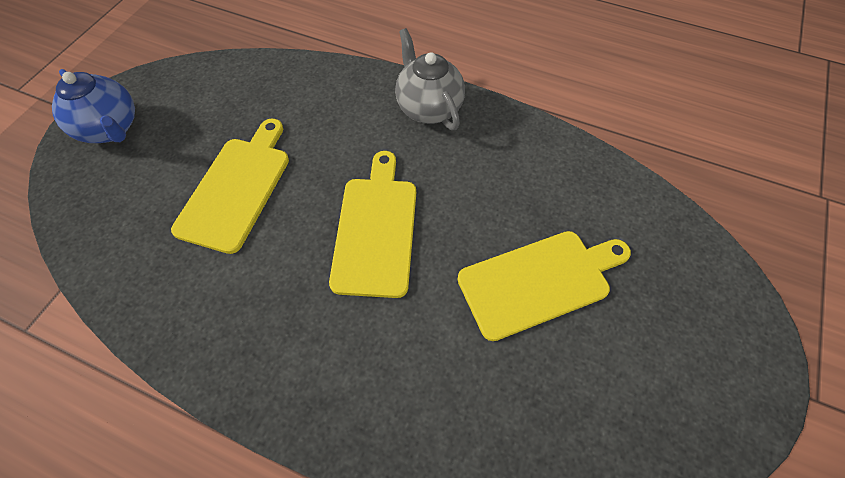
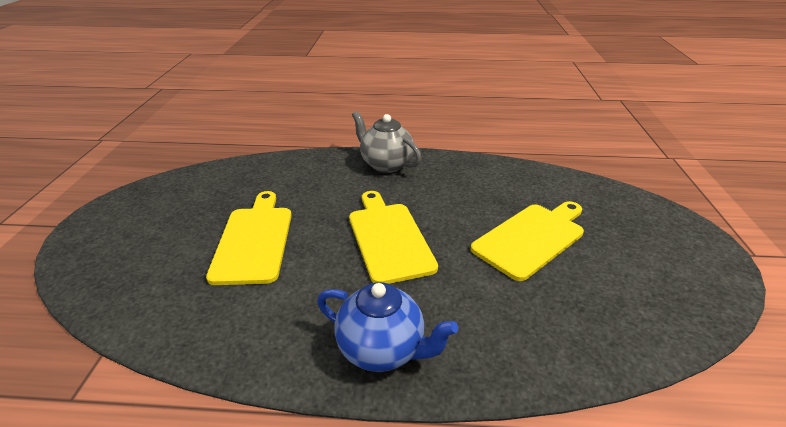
camera: 20 degrees left, 25 degrees down
blue teapot [52,69,135,143] -> blue teapot moved to [317,282,458,372]

